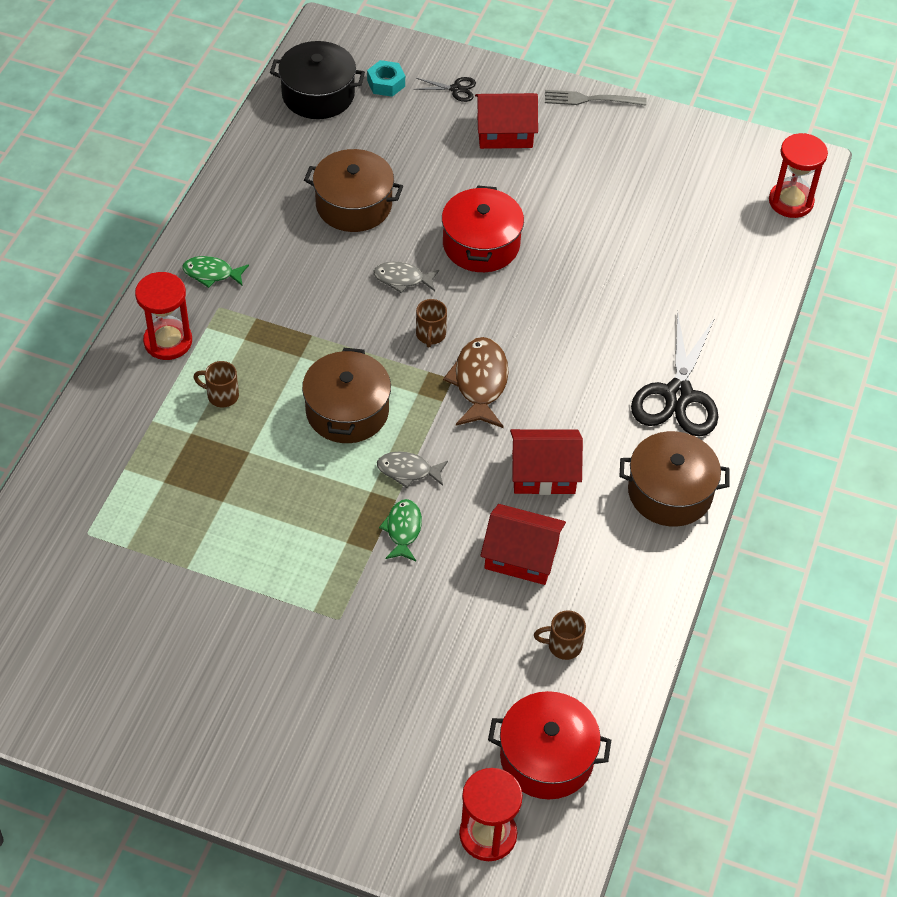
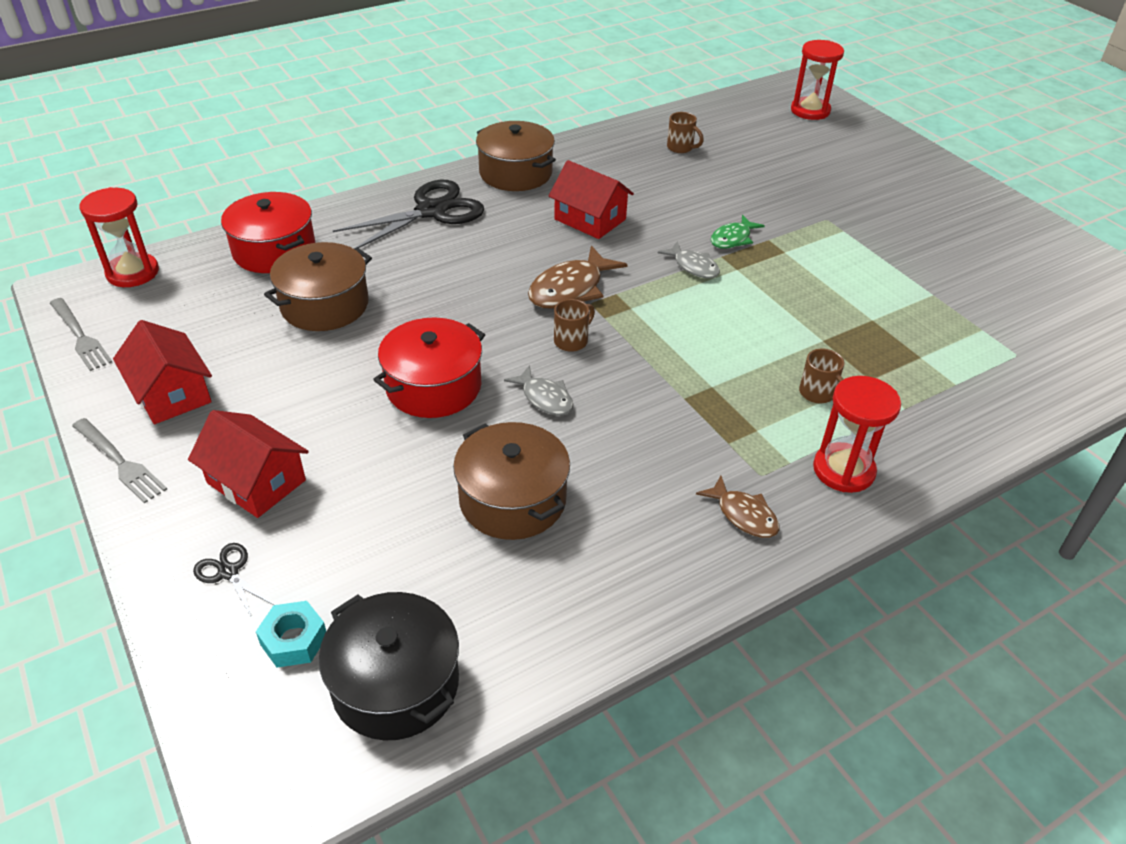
camera: 140 degrees left, 10 degrees down
green fish [182,256,249,288] -> brown fish [696,476,779,538]
brown pot [302,348,391,443] -> brown pot moved to [264,242,372,331]
red house [480,504,566,585] -> red house moved to [113,320,212,424]
red pot [488,691,611,799] -> red pot moved to [221,192,315,273]
none -> grey fork [50,298,112,371]

